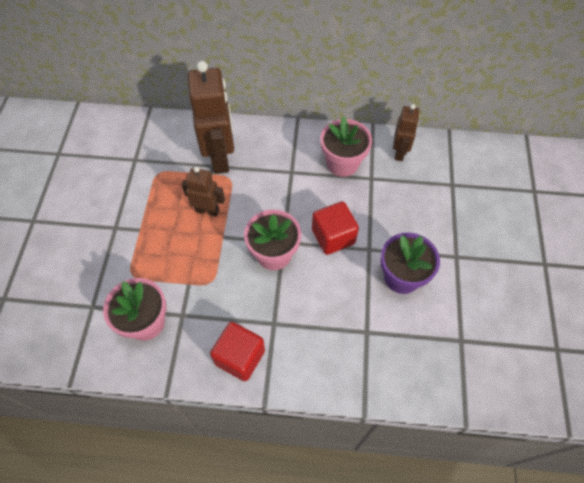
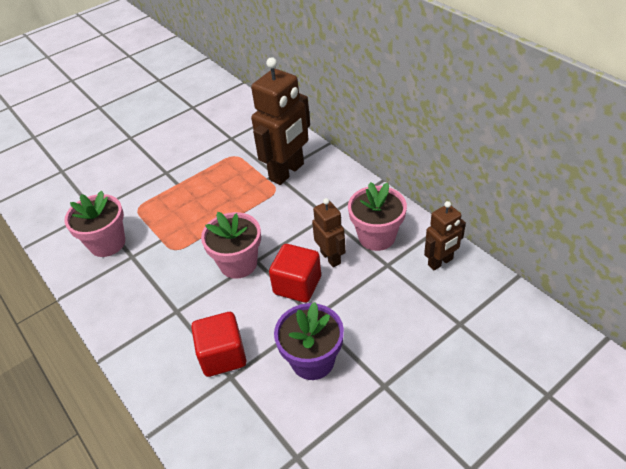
camera: 50 degrees right, 15 degrees down
brown robot [182,167,225,217] -> brown robot moved to [312,198,346,267]
red cube [210,322,265,381] -> red cube moved to [191,312,246,377]

